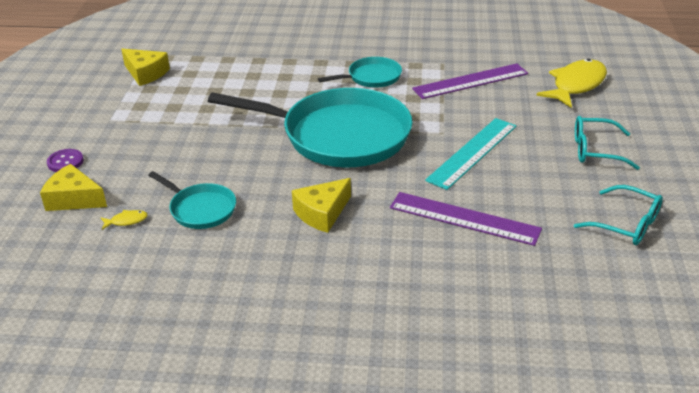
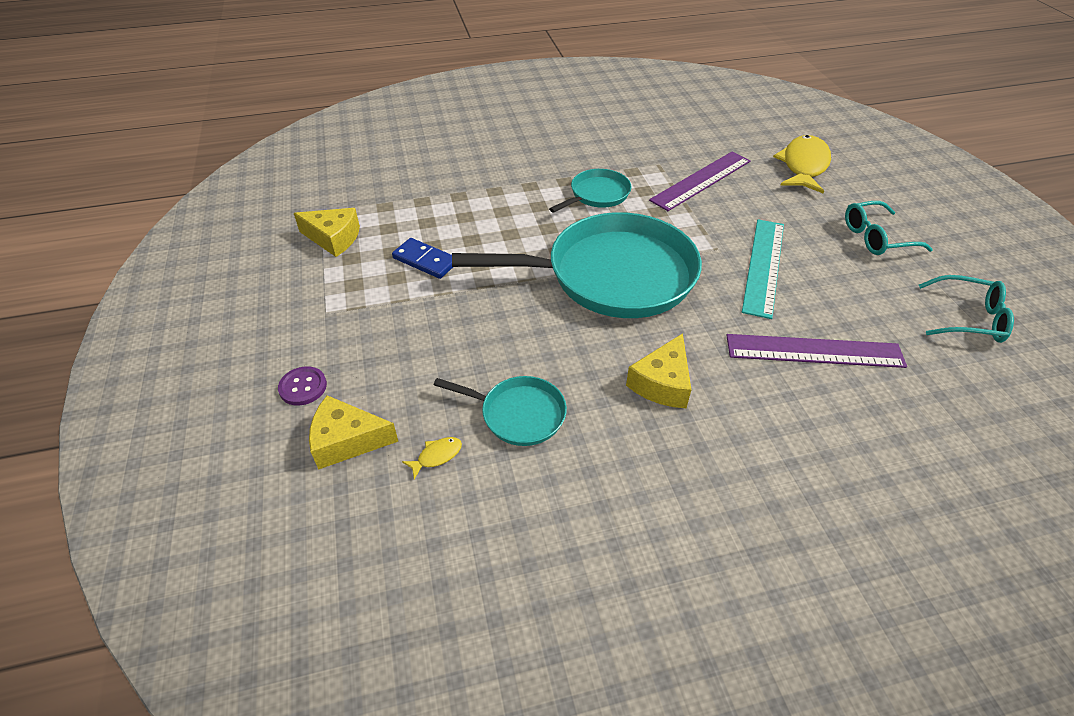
camera: 20 degrees left, 10 degrees up
none -> blue domino [392,238,453,279]

